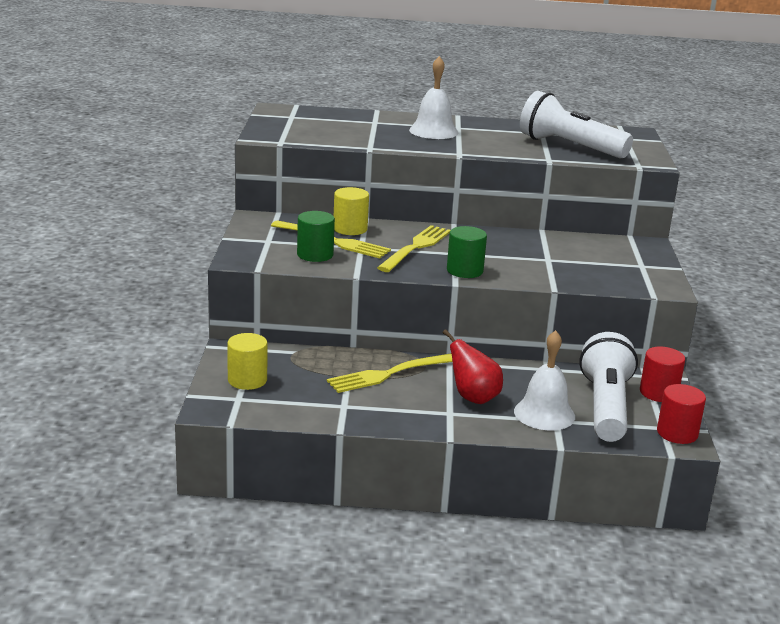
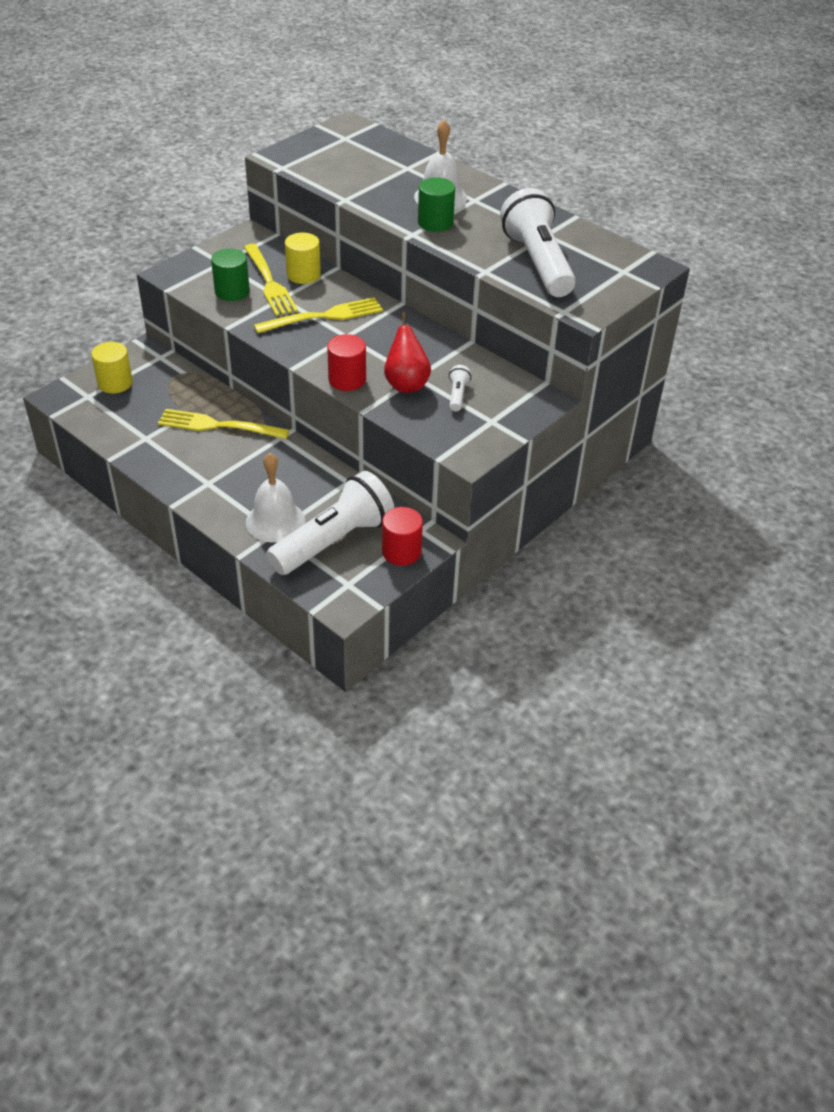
camera: 40 degrees right, 20 degrees up
red pear [443,329,503,404] -> red pear moved to [384,312,431,393]
green cylinder [447,226,487,278] -> green cylinder moved to [418,177,455,232]
red cylinder [657,384,706,444] -> red cylinder moved to [327,334,366,391]
none -> white flashlight [449,365,471,412]

